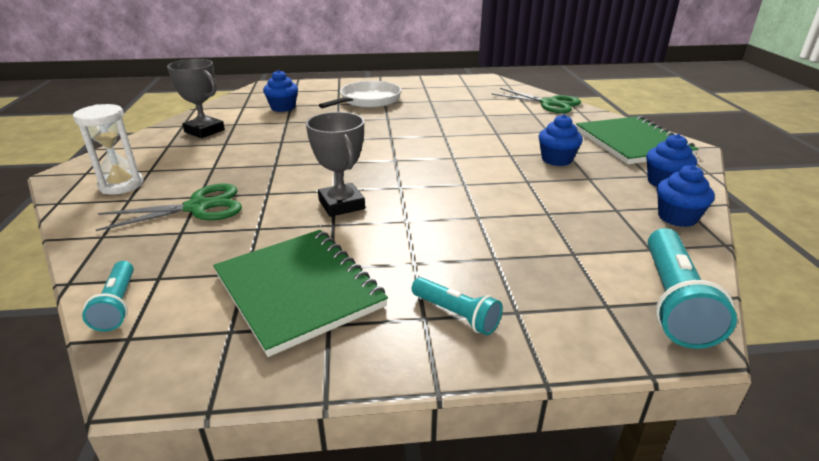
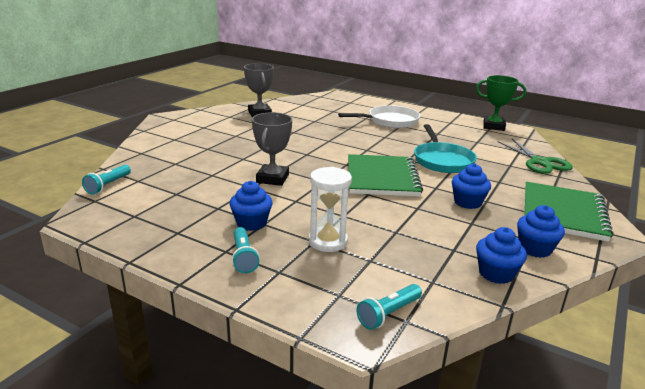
camera: 35 degrees right, 5 degrees down
white hourglass [73,104,143,195] -> white hourglass moved to [309,167,352,252]
green scissors [96,184,242,231] -> none
green notebook [213,230,388,357] -> green notebook moved to [348,154,423,197]
blue cupcake [263,70,298,112] -> blue cupcake moved to [229,181,273,231]
turquoise flashlight [648,228,737,349] -> turquoise flashlight [356,284,422,330], size x0.58
none -> turquoise pan [414,124,477,173]
none -> green trophy [476,75,526,131]

